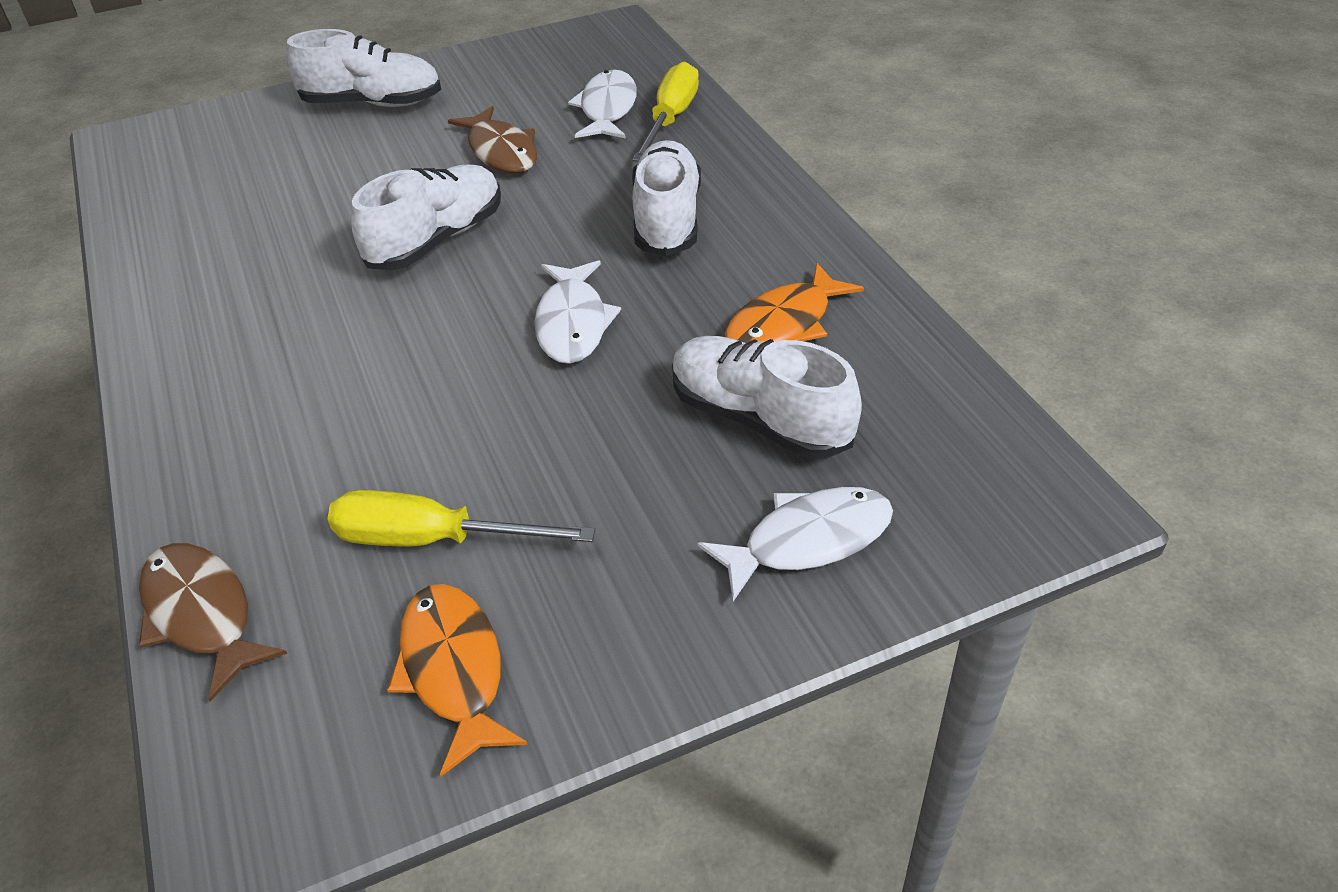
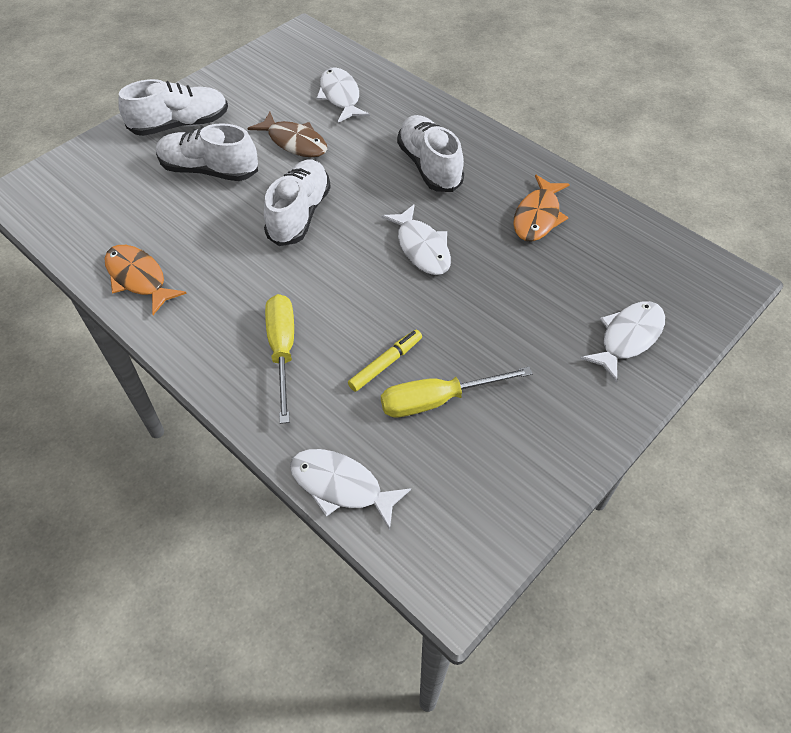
camera: 25 degrees left, 10 degrees up
brown fish [139,543,287,702] -> white fish [290,449,411,530]
orange fish [387,584,528,776] -> orange fish moved to [104,245,187,315]
yellow screwdriver [632,62,699,162] -> yellow screwdriver moved to [265,294,294,424]
white shoe [672,336,862,459] -> white shoe moved to [156,123,258,181]
none -> yellow marker [348,330,422,392]

